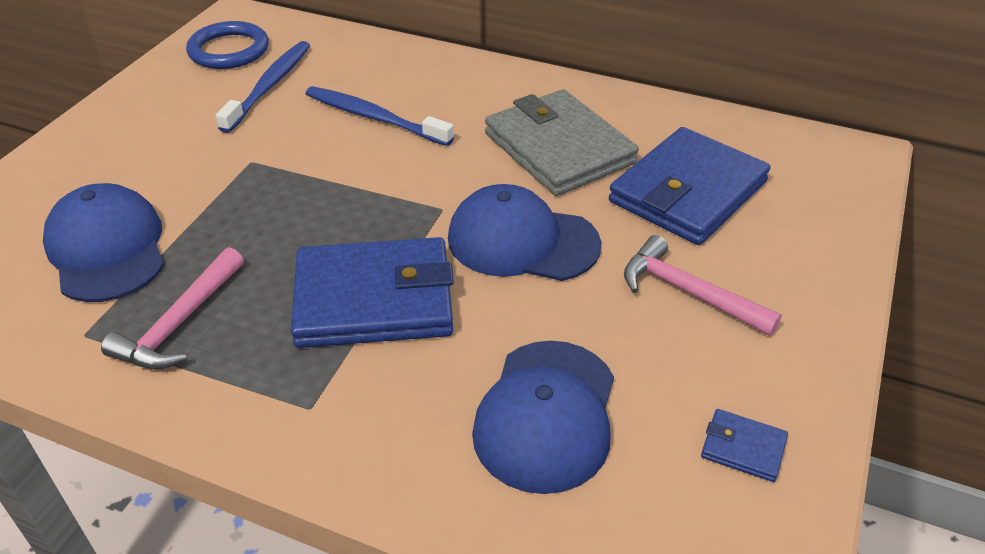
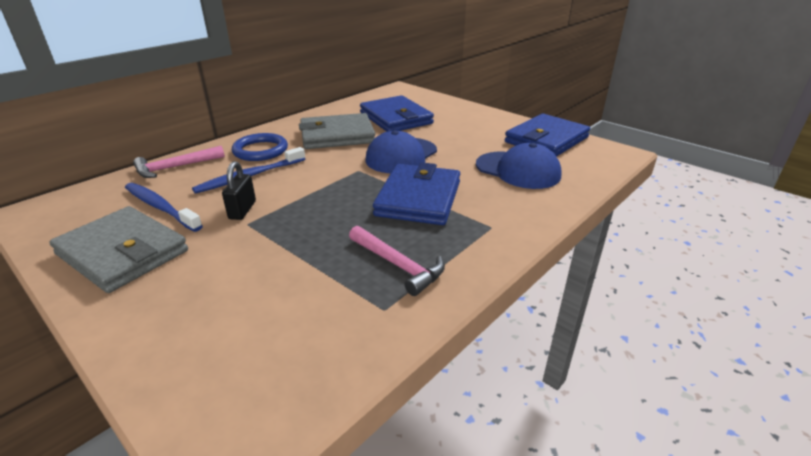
camera: 70 degrees left, 10 degrees down
blue cap [43,183,164,302] -> none
blue ring [186,21,269,69] -> blue ring moved to [232,133,288,161]
pink hammer [624,235,782,336] -> pink hammer moved to [133,146,225,178]
blue wallet [701,409,788,482] -> blue wallet [505,114,590,157], size x2.41
none -> grey wallet [49,206,188,293]
none -> black padlock [222,161,256,220]

